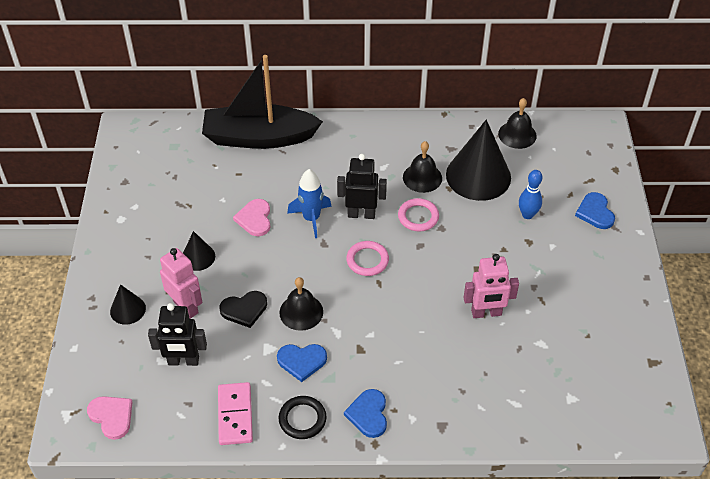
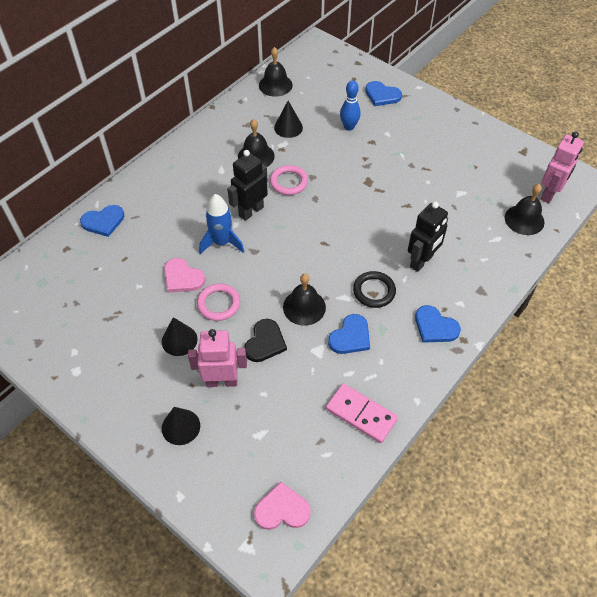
camera: 50 degrees left, 5 degrees up
black robot [148,303,207,366] -> black robot moved to [408,202,448,272]
black boat [202,55,323,149] -> blue heart [80,205,124,237]
black ring [279,396,327,439] -> black ring moved to [353,271,396,308]
pink ring [346,241,389,276] -> pink ring moved to [197,283,240,321]
black cone [446,120,511,201] -> black cone [274,101,303,138], size x0.49
pink robot [463,254,519,318] -> pink robot moved to [541,131,584,203]
none -> black bell [505,184,544,235]

